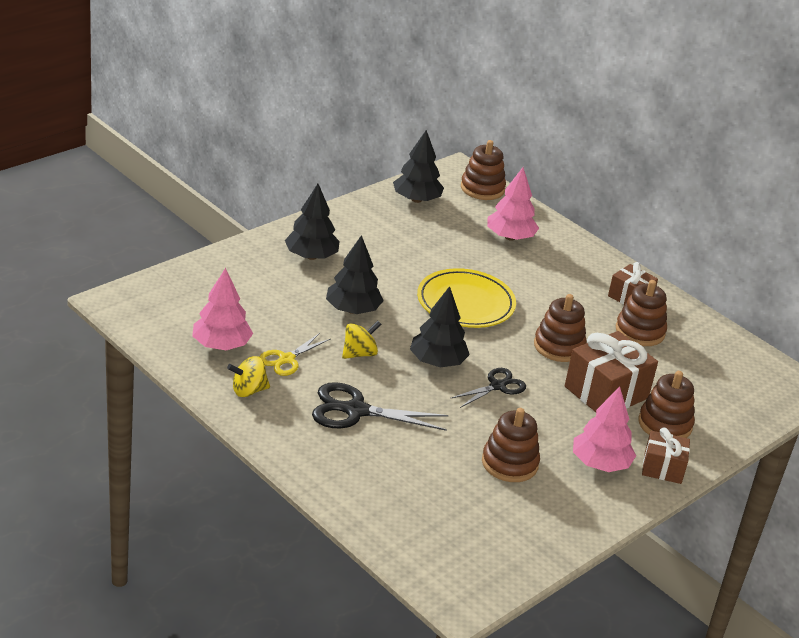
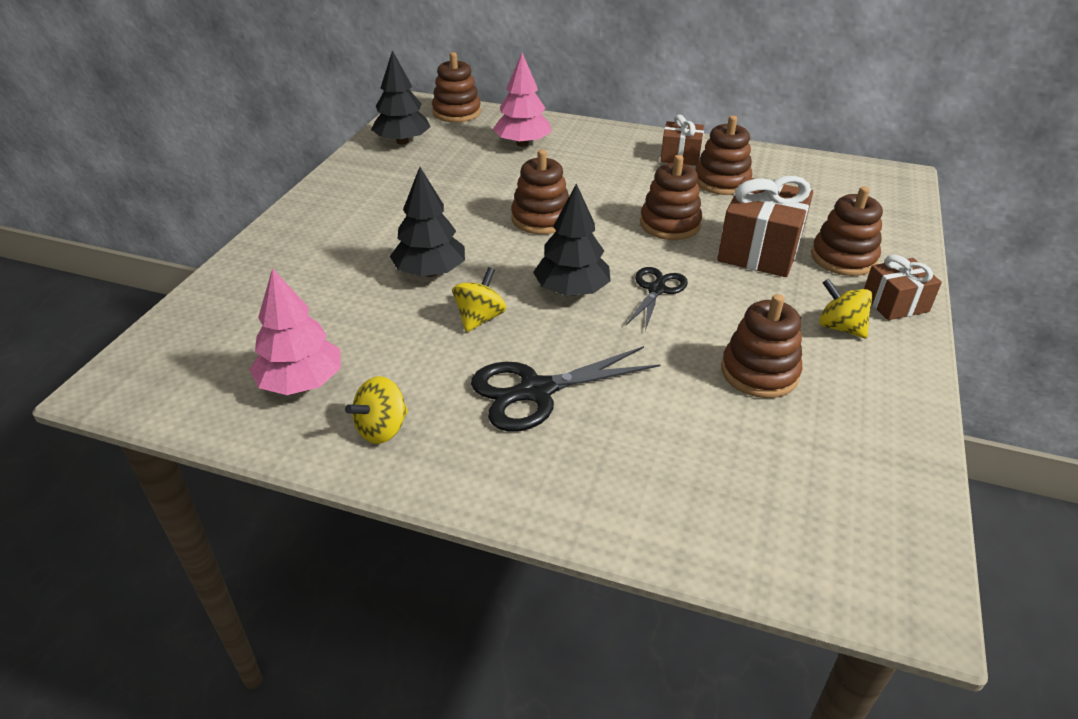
camera: 25 degrees left, 5 degrees up
yellow scissors [259,333,330,376] -> none
black tree [285,184,340,260] -> none
yellow plate [417,268,516,328] -> brown stacking toy [511,150,569,234]
pink tree [573,387,636,472] -> yellow spinning top [819,279,872,338]

